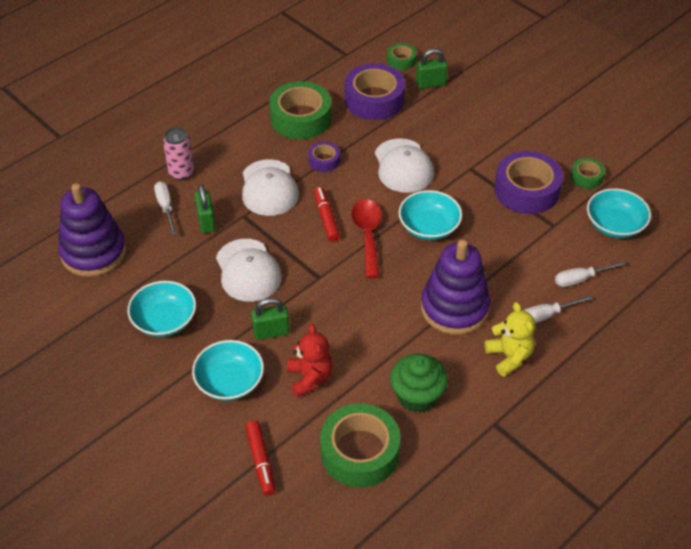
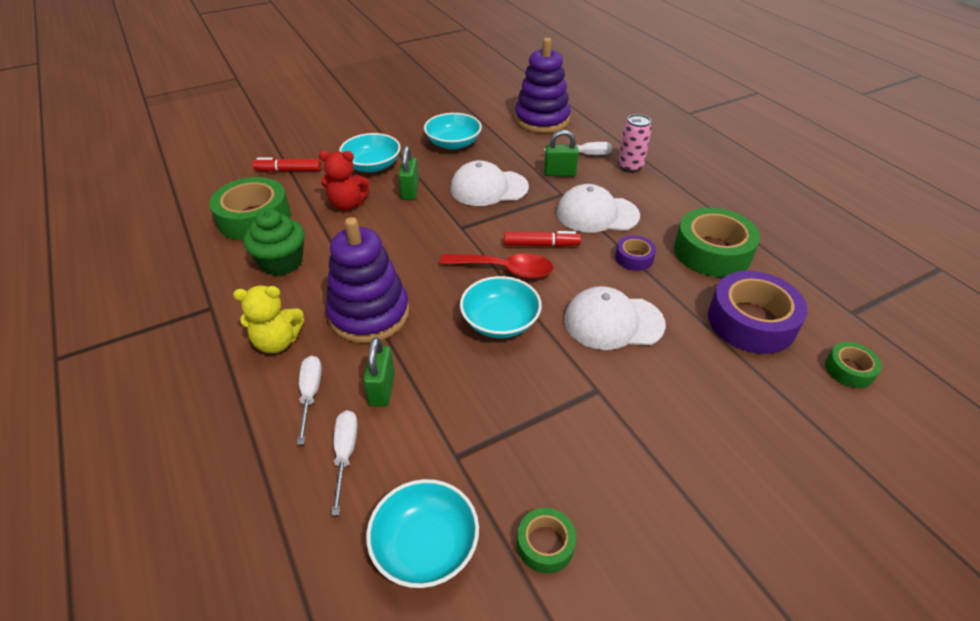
camera: 105 degrees right, 5 degrees down
green padlock [416,49,448,89] -> green padlock moved to [363,337,395,407]
purple tape [495,151,563,214] -> none

